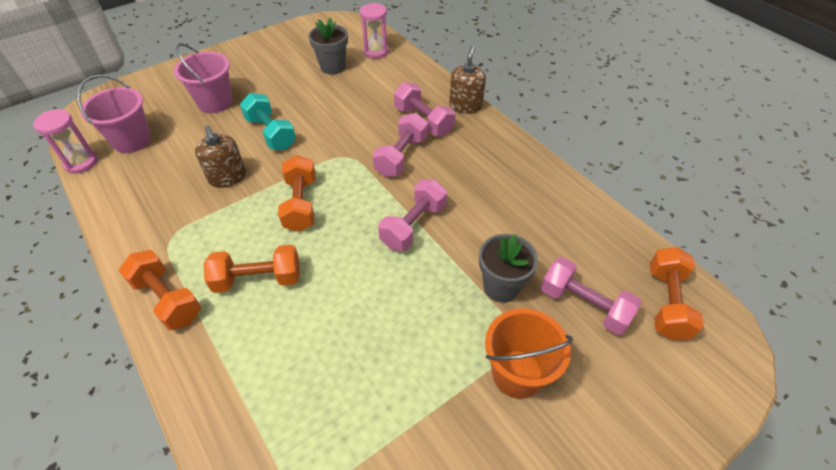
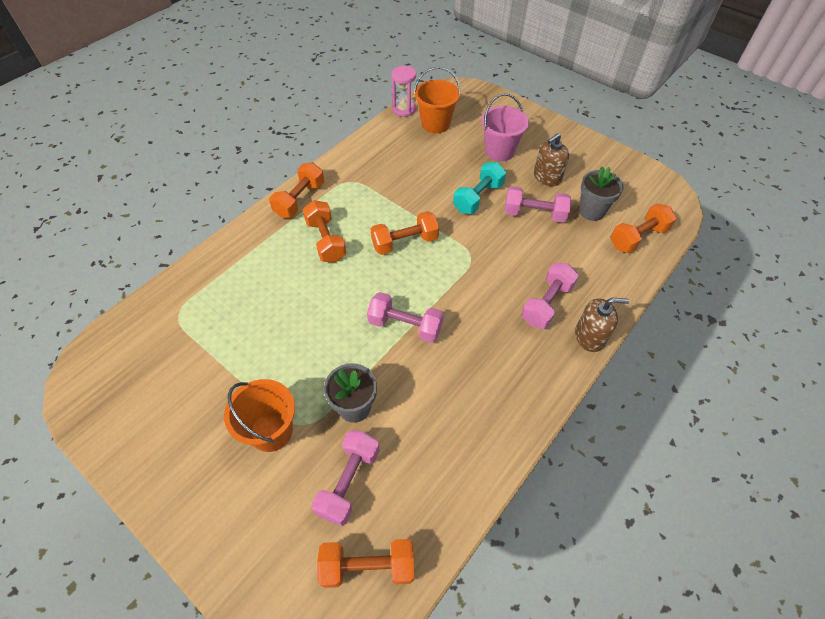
camera: 75 degrees right, 5 degrees up
pink bucket [77,74,151,153] -> orange bucket [414,67,461,133]
brown soap dispenser [195,125,246,188] -> brown soap dispenser moved to [534,133,569,186]
pink hourglass [360,3,389,59] -> orange dumbbell [610,204,676,253]
pink dumbbell [373,113,428,177] -> pink dumbbell moved to [504,186,571,223]

